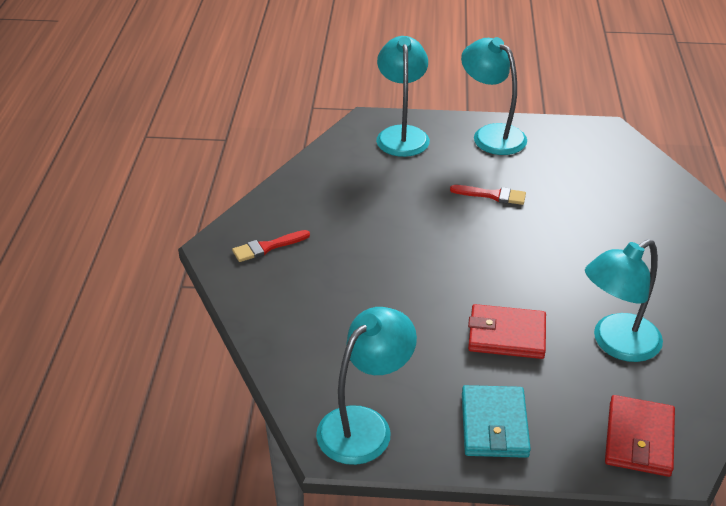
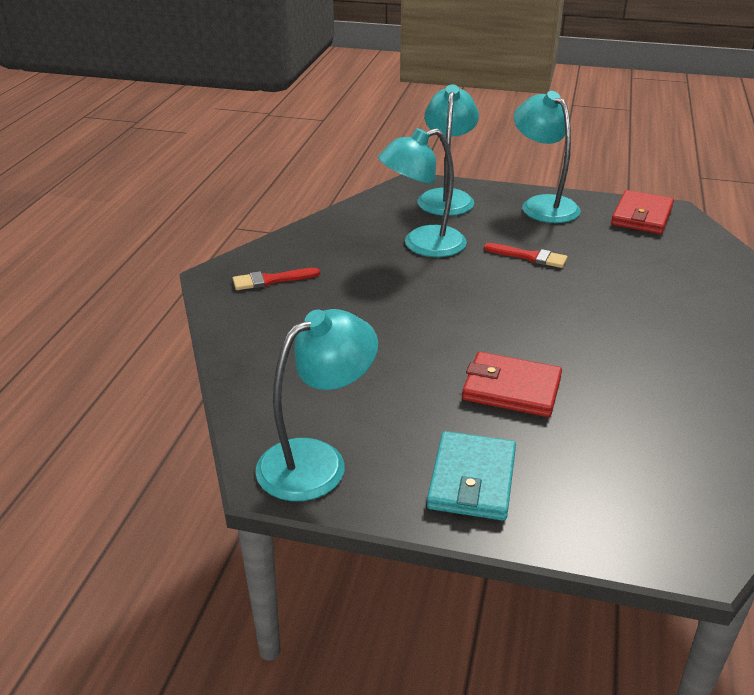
camera: 10 degrees right, 5 degrees down
turquoise lamp [585,239,663,362] -> turquoise lamp moved to [378,128,467,257]
red wallet [605,395,675,477] -> red wallet moved to [611,190,674,234]

